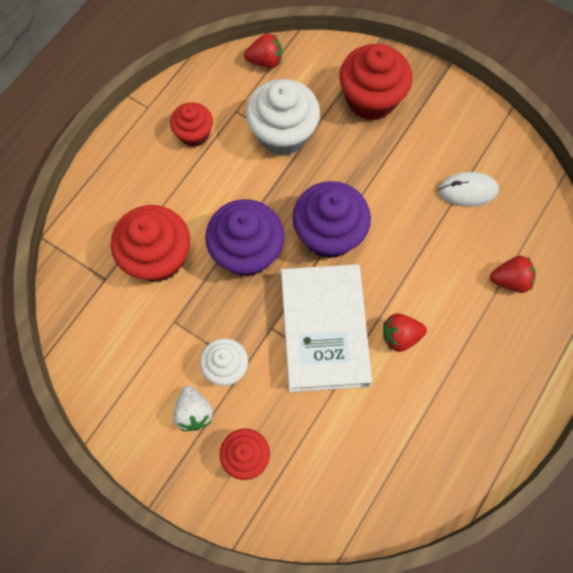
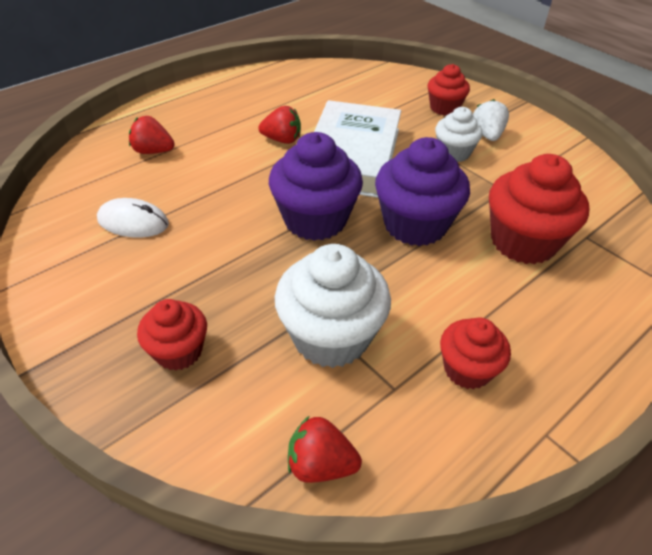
camera: 165 degrees left, 25 degrees down
red cupcake [339,44,412,121] -> red cupcake [137,299,207,371], size x0.59

